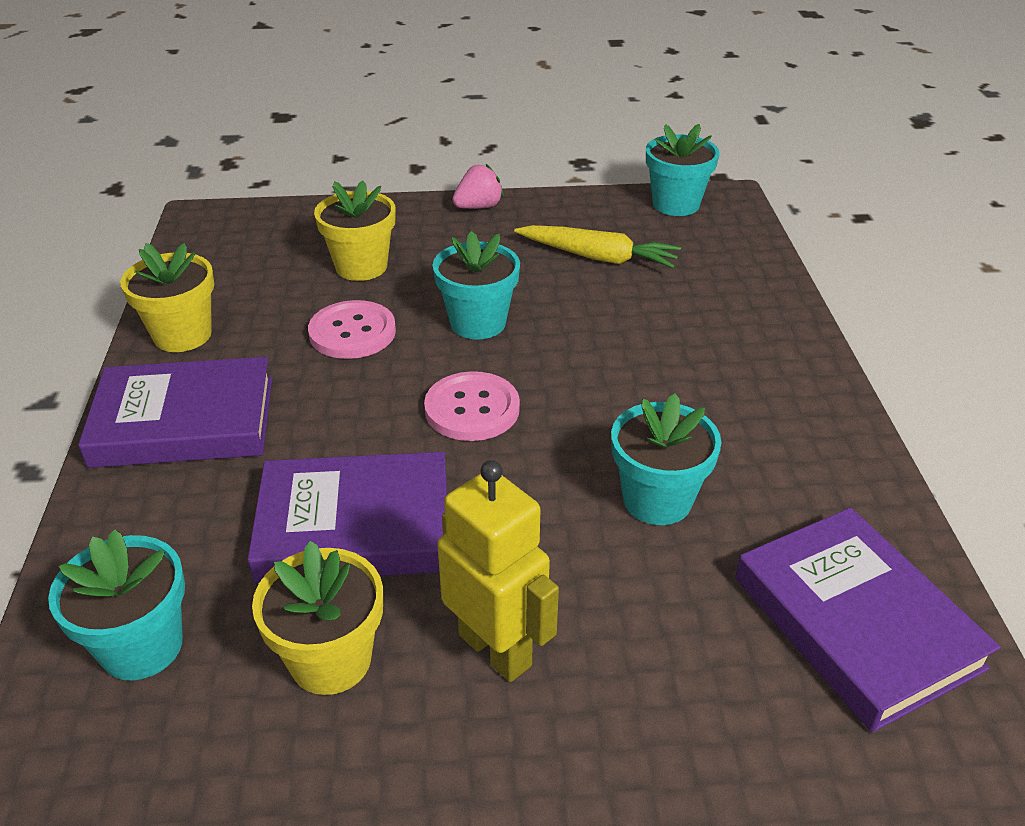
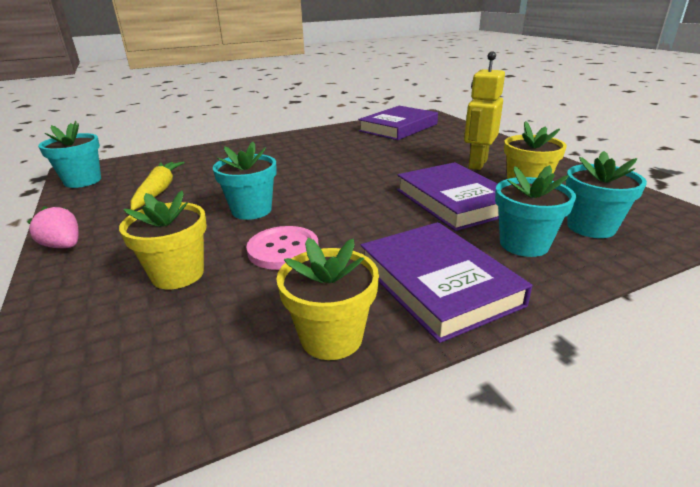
camera: 110 degrees left, 10 degrees down
pink button [424,371,520,441] -> none
turquoise flower pot [611,394,722,525] -> turquoise flower pot moved to [495,165,576,257]

